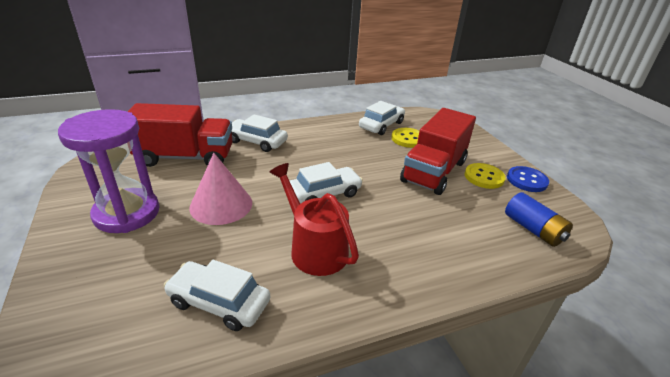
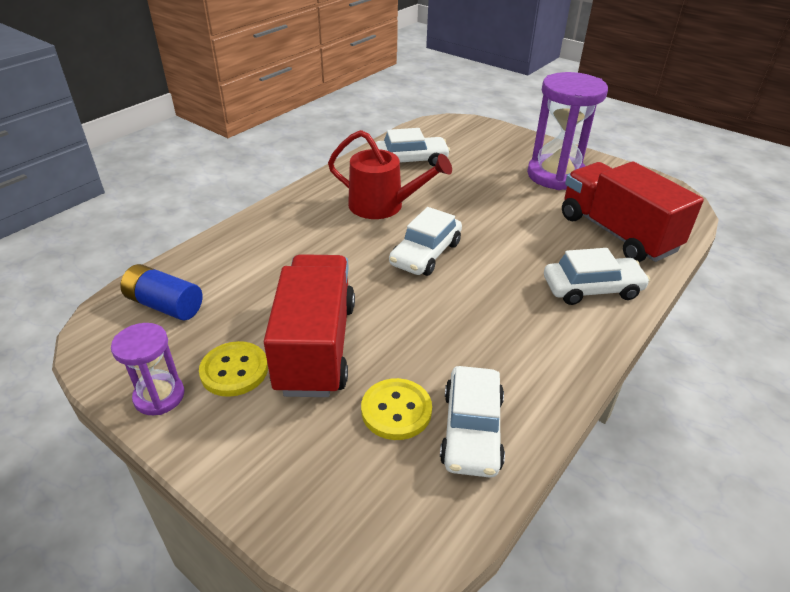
camera: 150 degrees right, 5 degrees up
red truck [128,103,232,167] -> red truck turned 90 degrees clockwise [562,161,704,262]
pink cone [189,153,252,225] -> none
blue button [507,166,549,192] -> purple hourglass [111,323,185,415]

